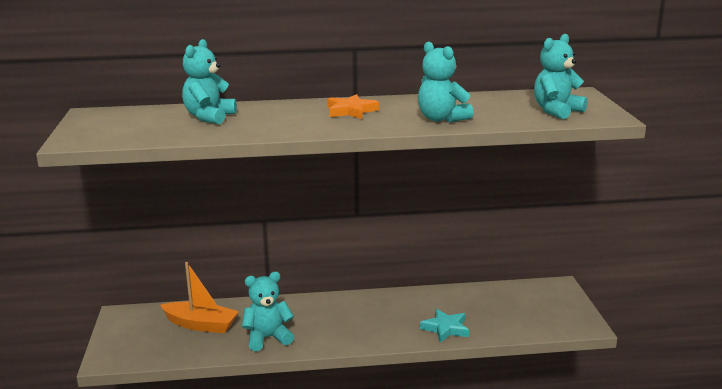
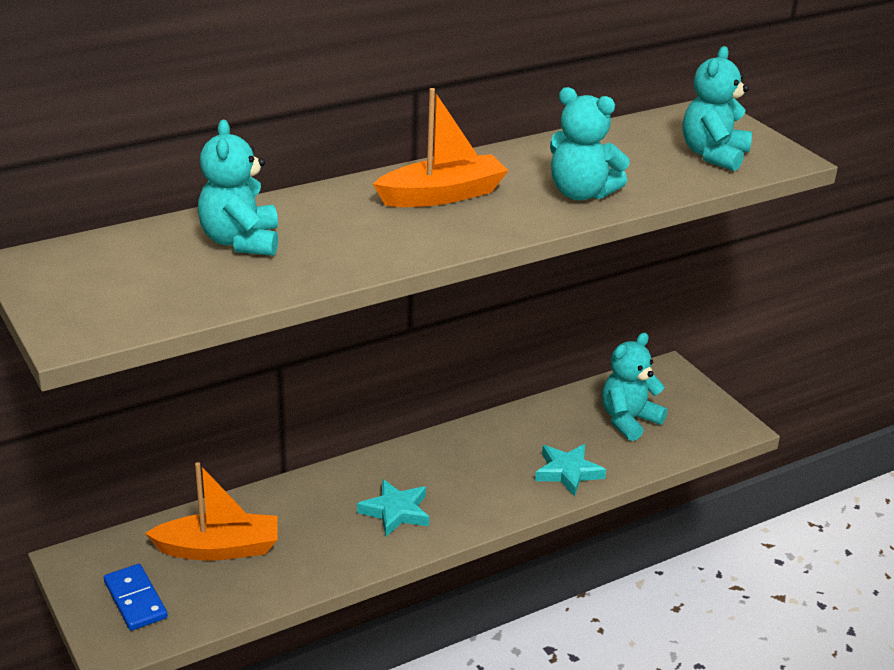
camera: 25 degrees left, 10 degrees up
turquoise teddy bear [242,272,294,351] -> turquoise teddy bear moved to [602,333,668,441]
orange star [328,94,379,119] -> orange boat [373,88,509,207]
none -> blue domino [104,564,168,631]
none -> turquoise star [357,479,429,537]

